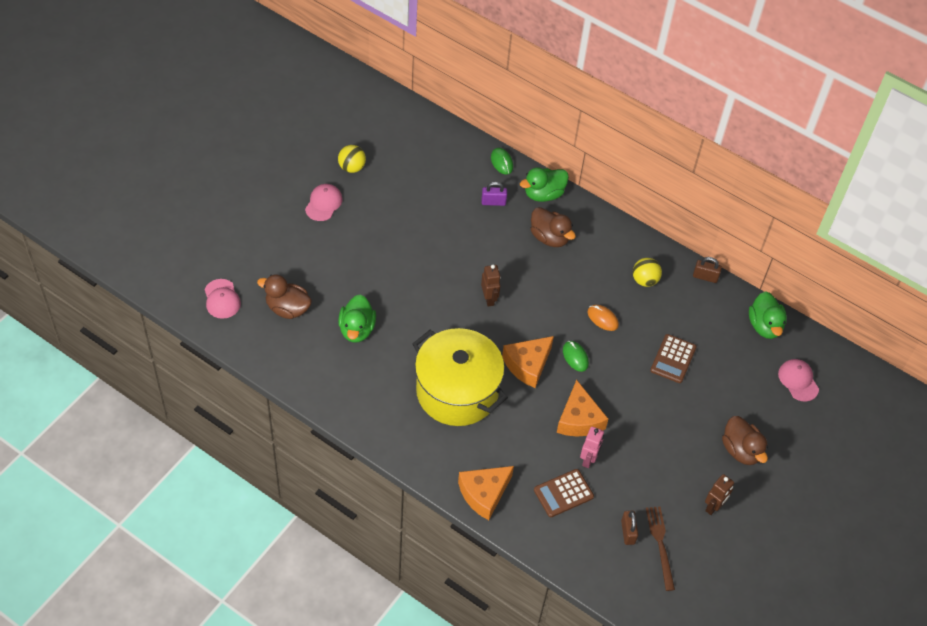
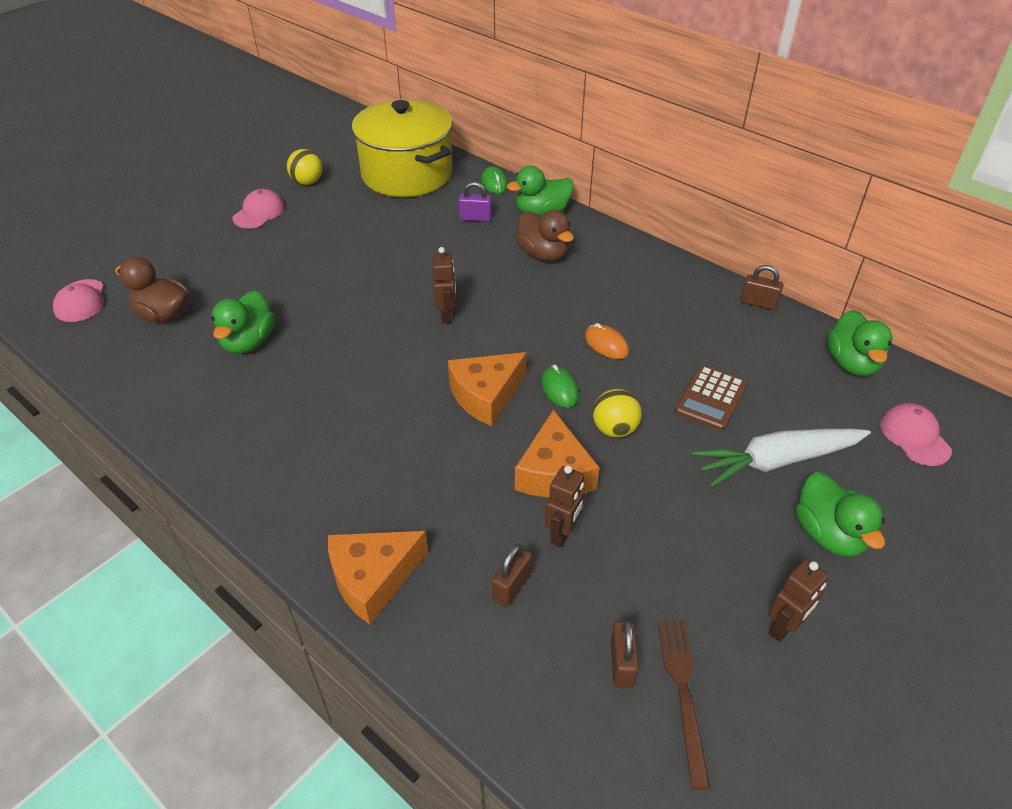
camera: 10 degrees right, 10 degrees down
yellow pot [412,328,508,426] -> yellow pot moved to [351,99,453,197]
brown calculator [534,469,594,517] -> brown padlock [492,544,532,607]
pink robot [580,427,604,468] -> brown robot [545,465,585,548]
yellow ball [633,258,662,287] -> yellow ball moved to [593,389,642,437]
brown duck [722,416,768,465] -> green duck [796,472,885,557]
none -> white carrot [692,428,871,487]

